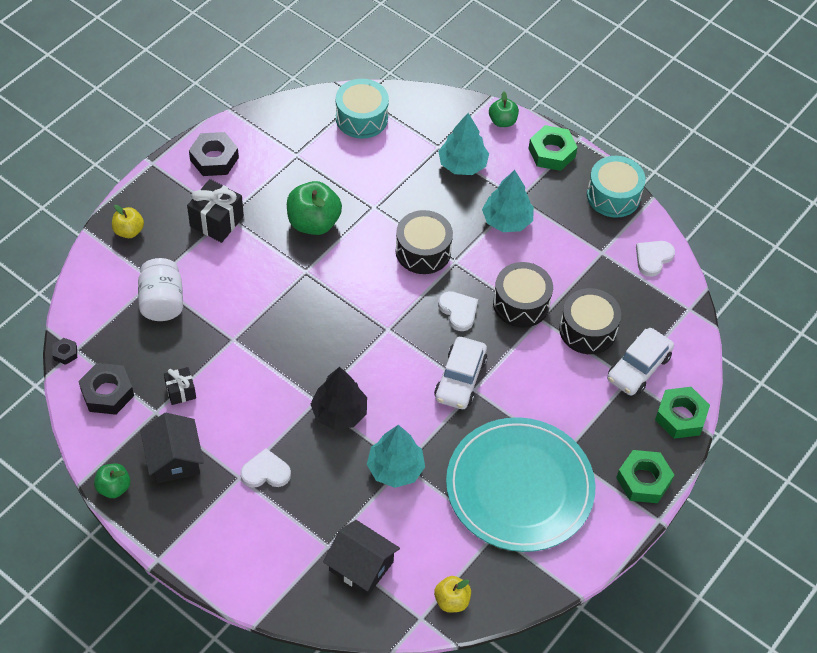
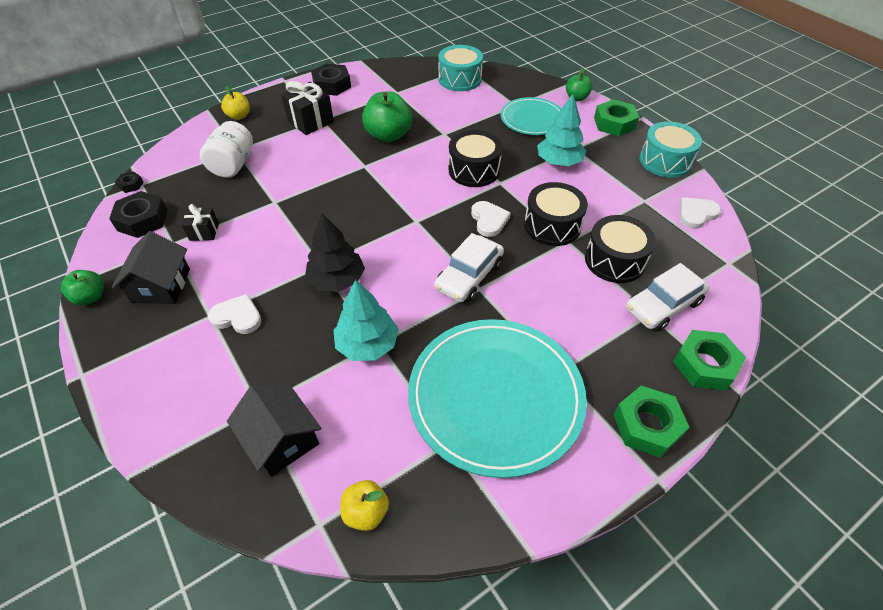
camera: 20 degrees right, 5 degrees down
turquoise tree [438,113,489,175] -> turquoise plate [501,97,561,135]

